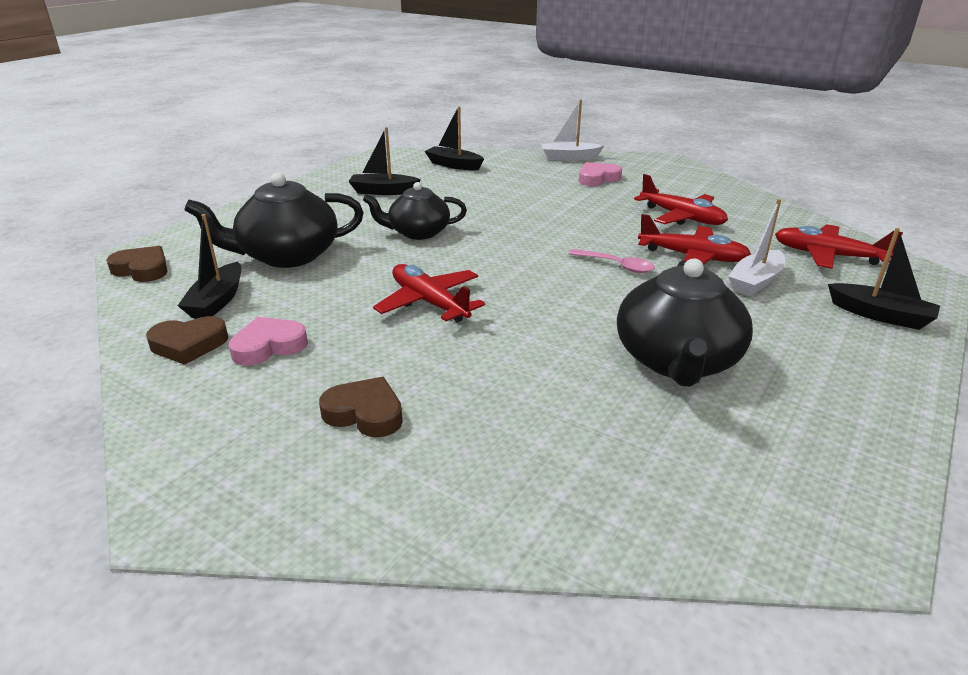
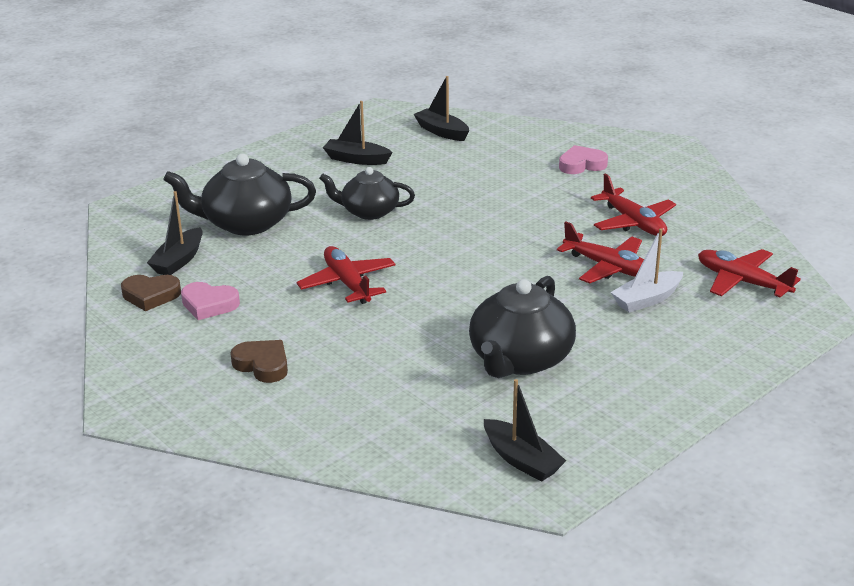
camera: 15 degrees right, 0 degrees up
brown heart [106,246,168,282] -> none
pink heart [229,317,308,366] -> pink heart turned 150 degrees counterclockwise [181,282,240,320]
white boat [541,99,604,161] -> none
pink spoon [569,249,655,273] -> none
black boat [828,228,940,330] -> black boat moved to [484,379,566,482]

